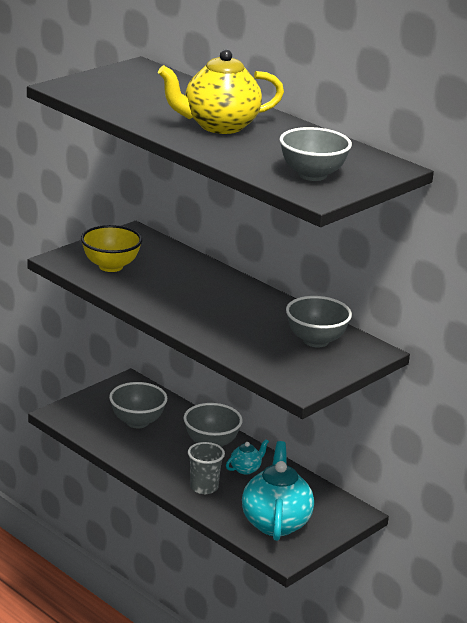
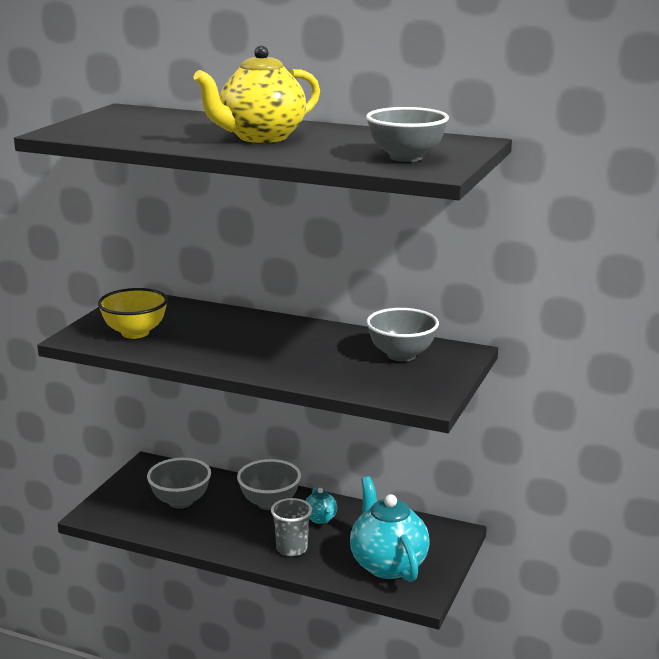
camera: 20 degrees left, 5 degrees down
turquoise teapot [226,439,269,475] -> turquoise teapot turned 135 degrees clockwise [305,488,337,524]

